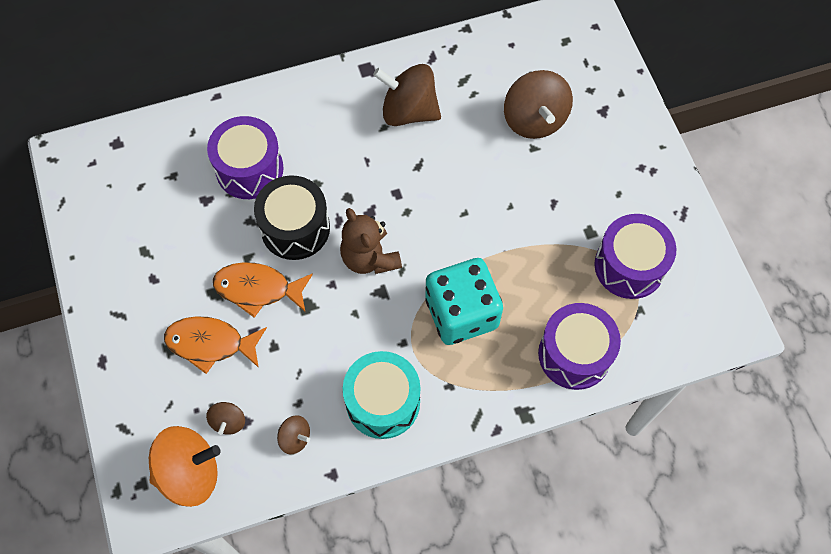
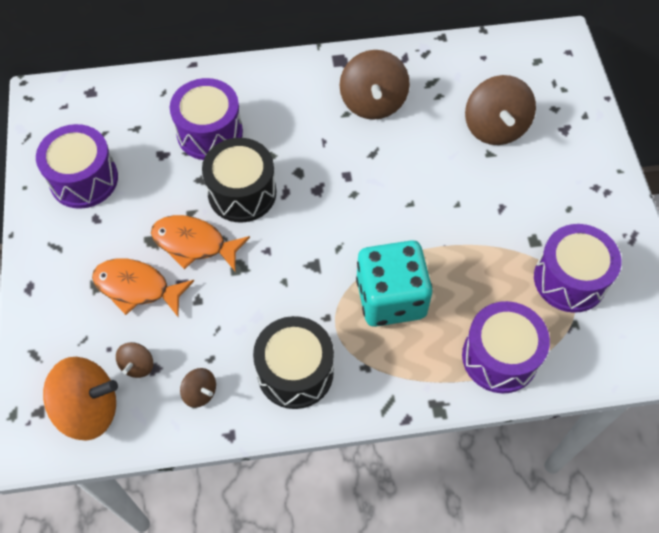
camera: 10 degrees right, 5 degrees down
brown teddy bear [340,208,402,274] -> none
turquoise drum [343,351,420,439] -> black drum [253,316,334,409]
brown spinning top [373,64,441,126] -> brown spinning top turned 120 degrees counterclockwise [340,50,410,120]
none -> purple drum [36,124,118,209]

